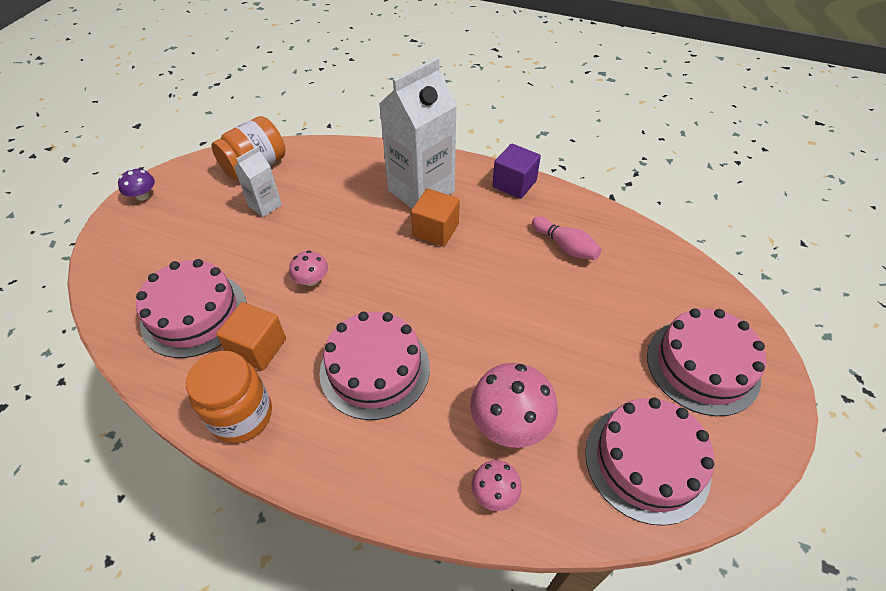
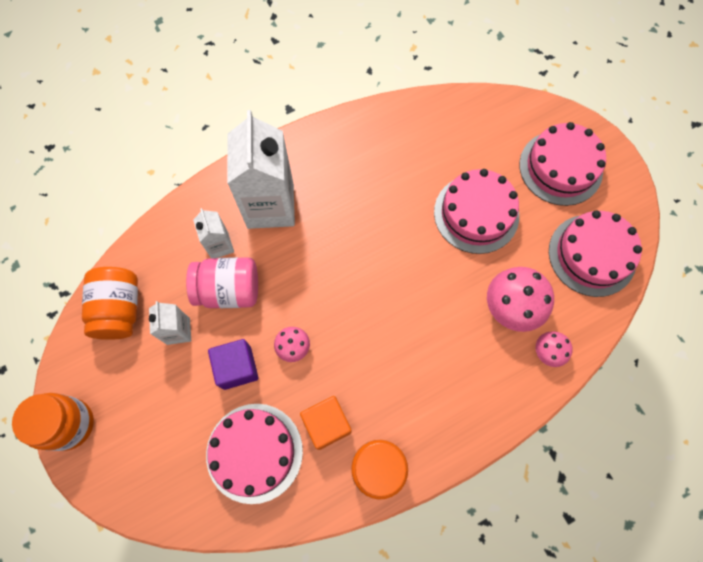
camera: 50 degrees left, 20 degrees up
purple mushroom [118,168,155,201] -> orange jar [12,393,94,451]
pink cake [319,311,430,420] -> pink cake moved to [434,169,519,254]
orange cube [411,188,460,247] -> none
purple cube [492,144,541,199] -> purple cube moved to [208,339,259,390]
pink bowling pin [532,217,602,260] -> none
none -> pink jar [186,257,258,308]
none -> white carton [193,208,234,258]

